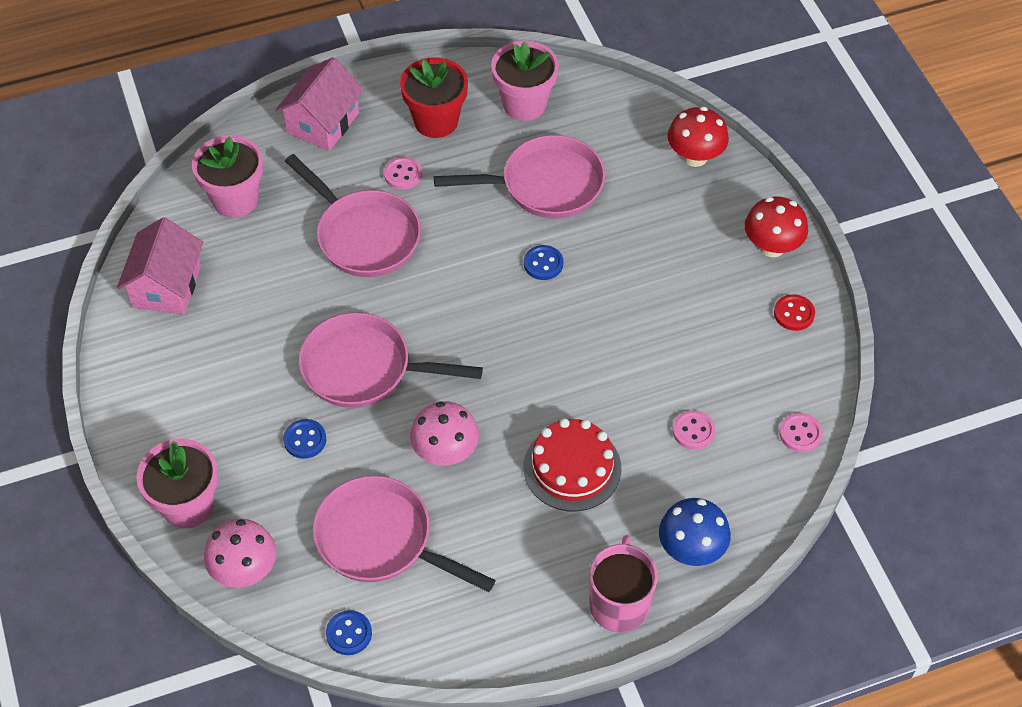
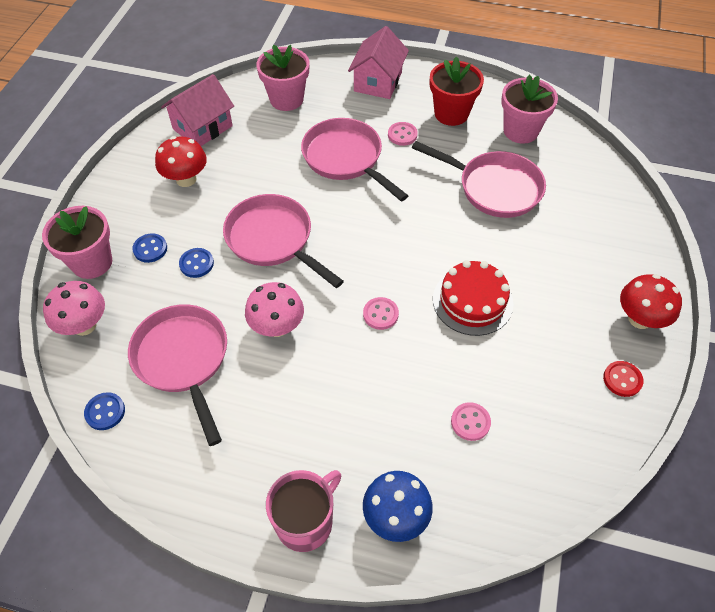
camera: 35 degrees right, 0 degrees up
pink house [275,57,364,151] -> pink house turned 45 degrees counterclockwise [348,26,409,99]
pink pan [285,154,421,277] -> pink pan turned 150 degrees clockwise [301,118,408,201]
blue button [524,245,563,280] -> blue button moved to [132,233,167,263]
red cake [524,418,621,512] -> red cake moved to [433,260,513,336]
red mushroom [667,107,729,167] -> red mushroom moved to [155,136,207,187]
pink button [779,413,823,452] -> pink button moved to [363,297,399,330]

